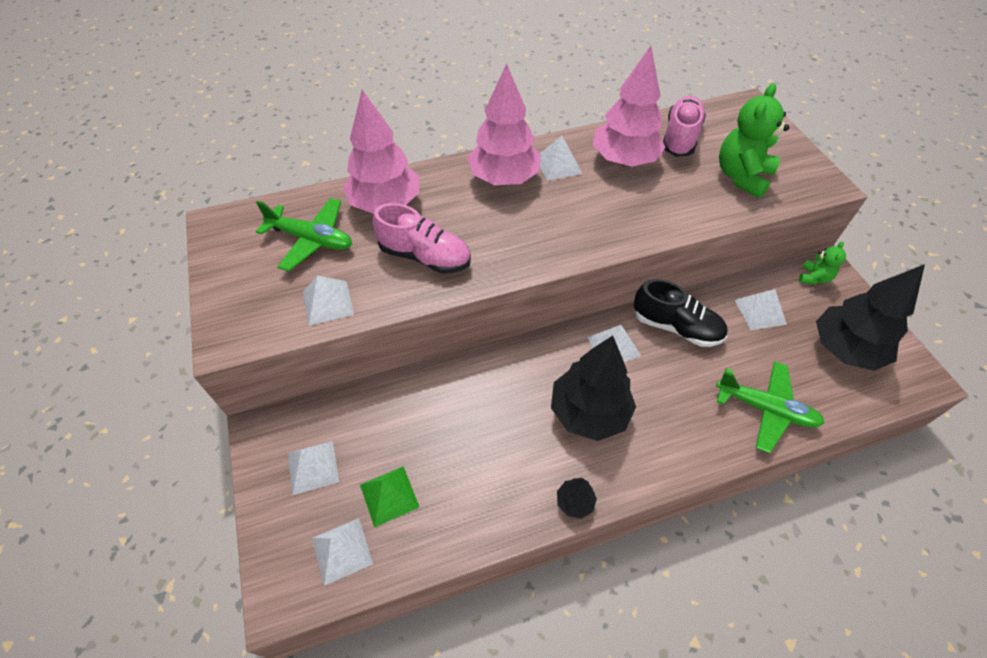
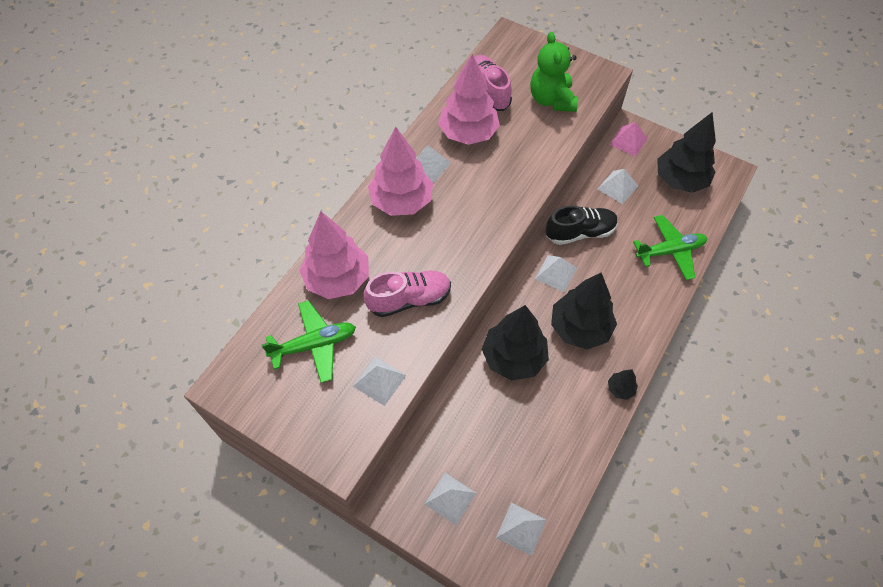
camera: 40 degrees left, 5 degrees up
green pyramid [360,466,419,528] -> none
green teddy bear [799,241,846,285] -> pink pyramid [610,122,648,157]
none -> black tree [482,305,549,381]

